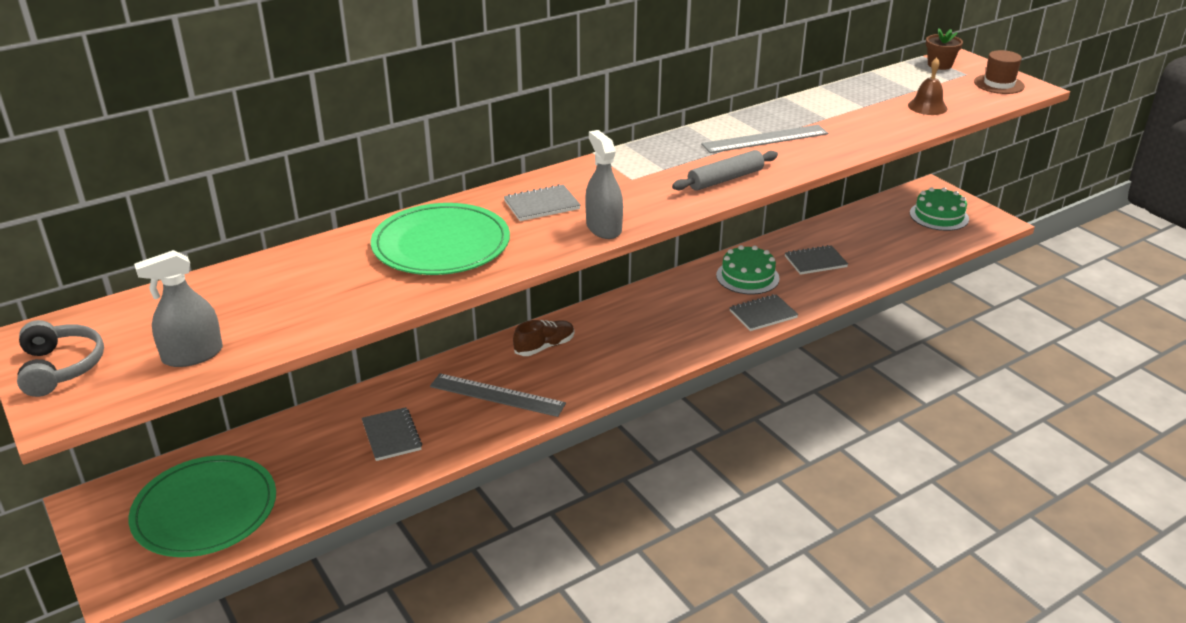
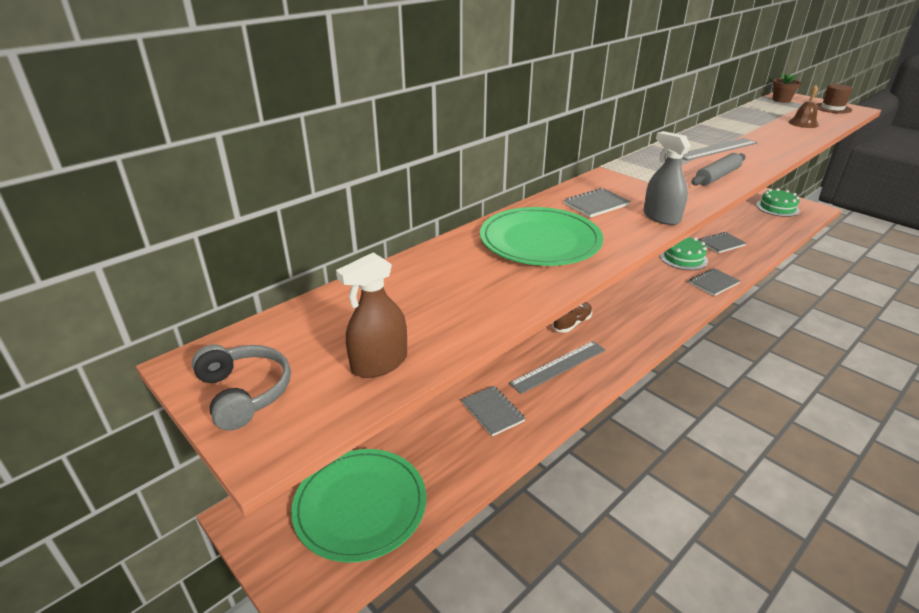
camera: 10 degrees left, 0 degrees up
grey spray bottle [134,250,223,367] -> brown spray bottle [336,253,407,378]
grey ruler [430,373,566,417] -> grey ruler turned 45 degrees counterclockwise [509,341,605,394]

